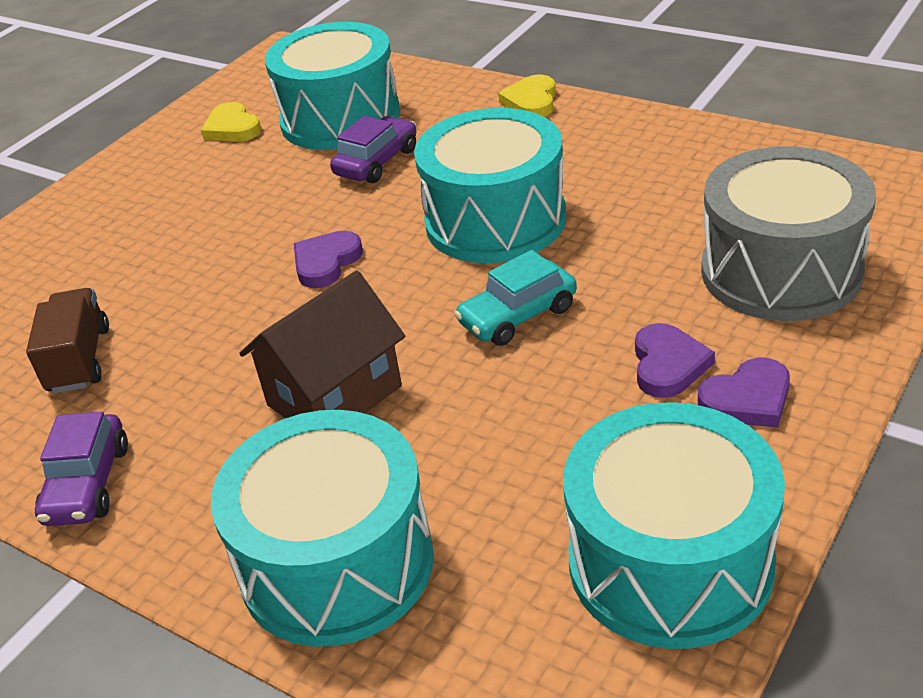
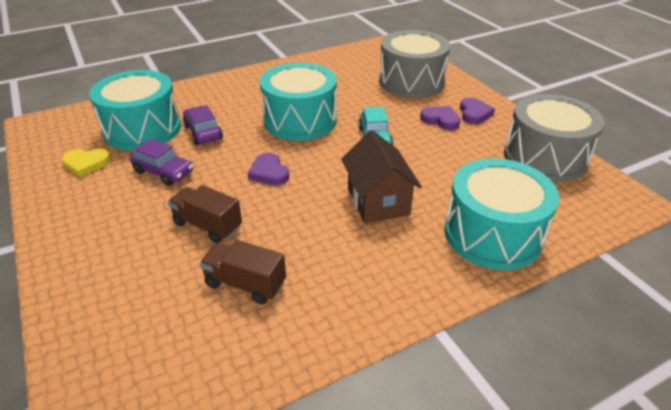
camera: 65 degrees left, 0 degrees up
purple car [35,412,128,526] -> purple car moved to [130,138,193,186]
yellow heart [498,74,556,117] -> none
turquoise drum [563,402,785,649] -> grey drum [504,94,604,183]
none -> brown truck [168,185,242,243]

